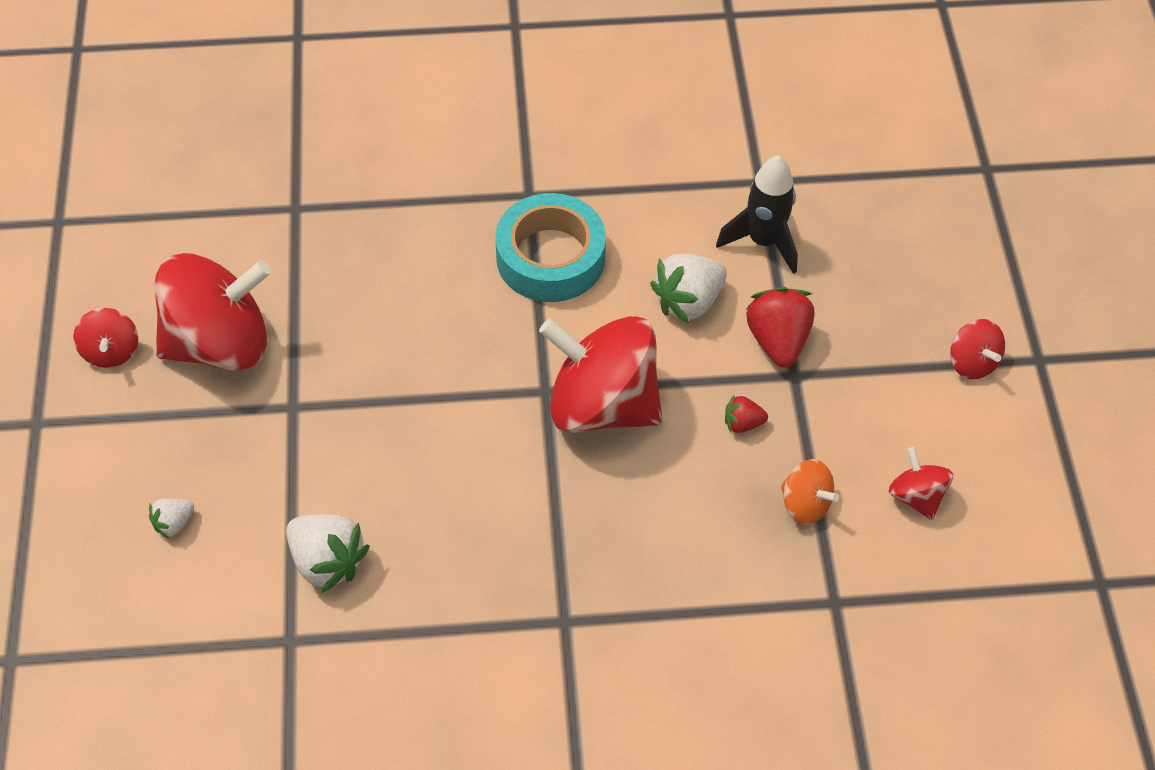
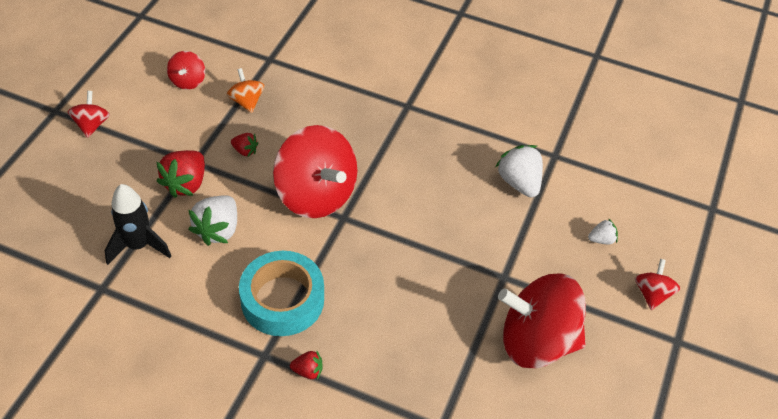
camera: 155 degrees left, 5 degrees down
red spinning top [73,308,138,368] -> red spinning top moved to [635,259,680,310]
white strawberry [650,254,727,324] -> white strawberry turned 120 degrees clockwise [188,195,237,246]
none -> red strawberry [290,350,322,380]

